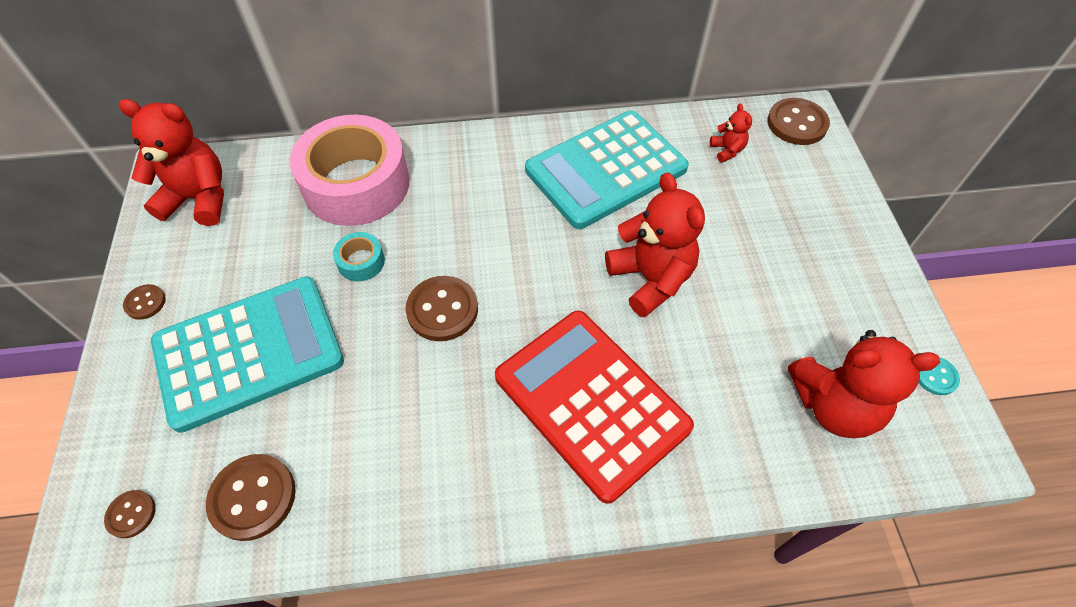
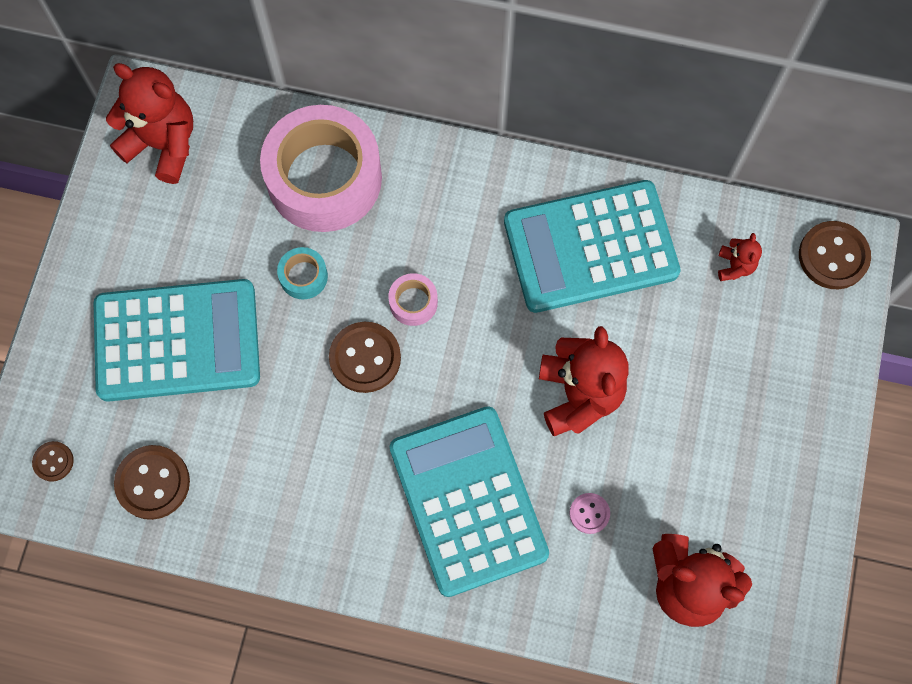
camera: 20 degrees right, 15 degrees up
brown button [123,284,166,320] -> none
red calculator [495,310,694,504] -> turquoise calculator [389,406,549,597]
turquoise button [918,357,960,395] -> none
none -> pink tape [388,273,438,326]
none -> pink button [569,493,610,534]

